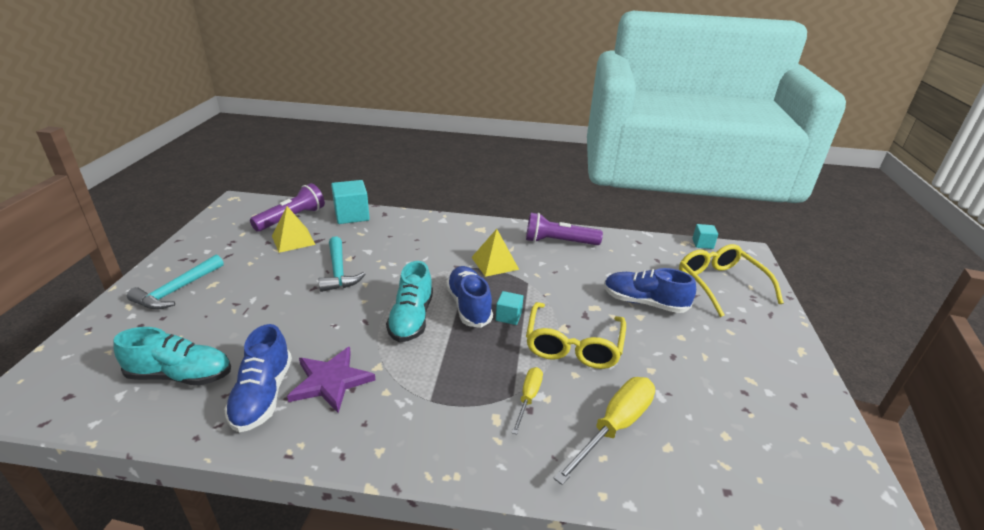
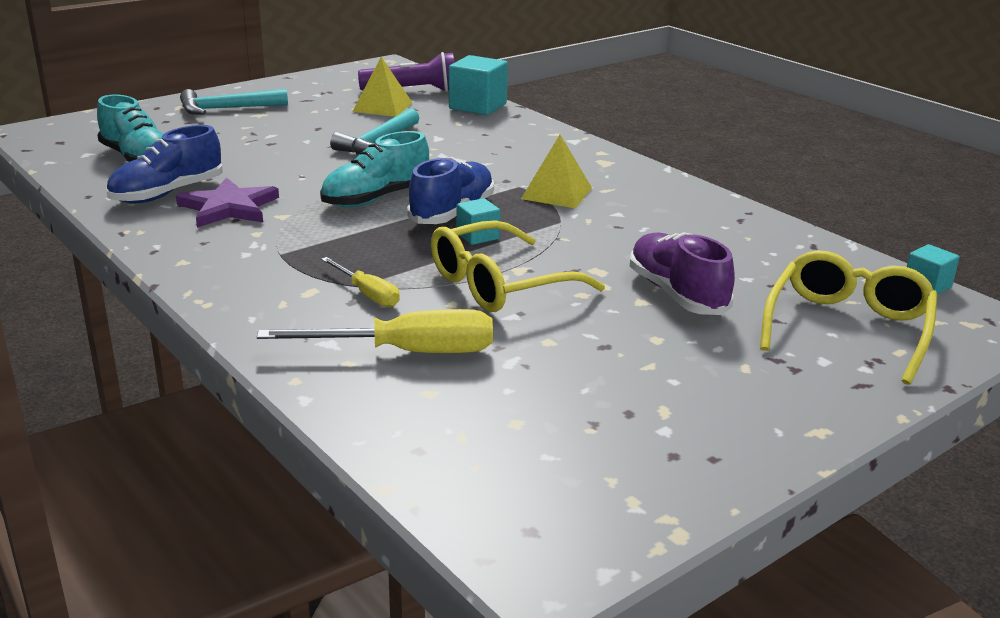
camera: 45 degrees right, 5 degrees down
yellow screwdriver [512,367,543,435] -> yellow screwdriver turned 75 degrees clockwise [321,257,400,307]
purple flashlight [526,213,603,245] -> none
blue shoe [604,268,696,313] -> purple shoe [630,232,735,315]

